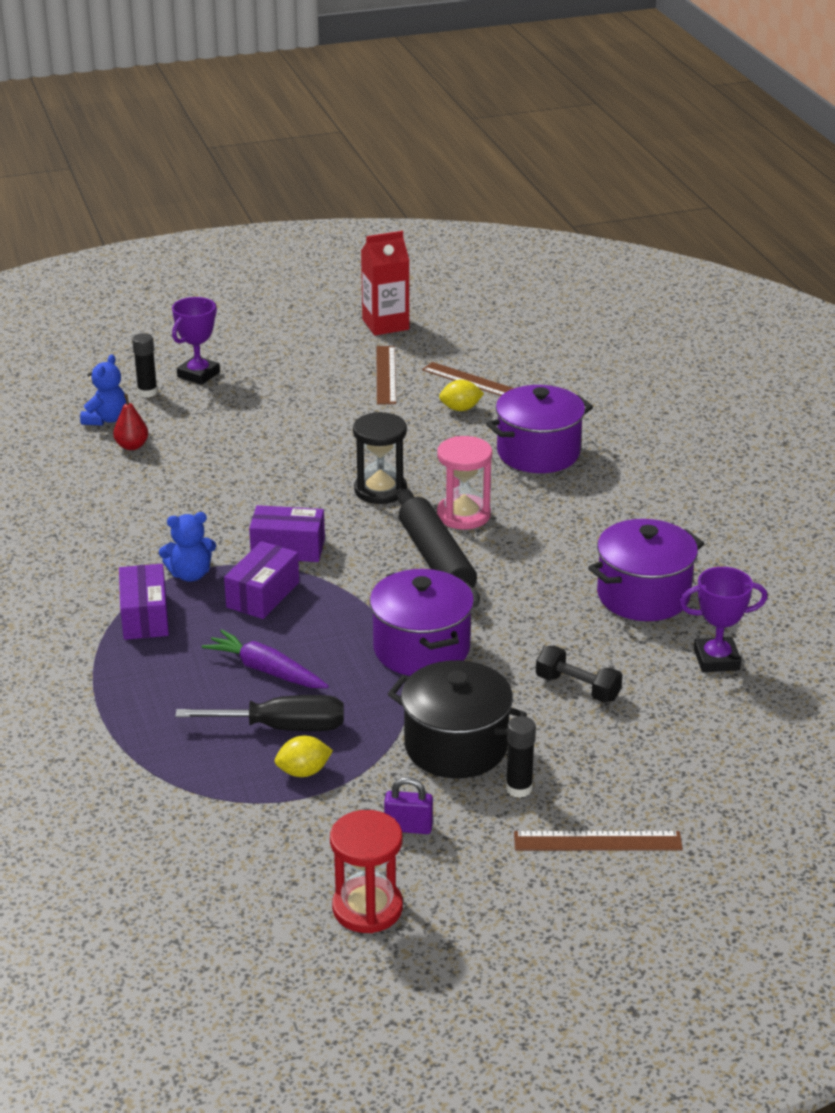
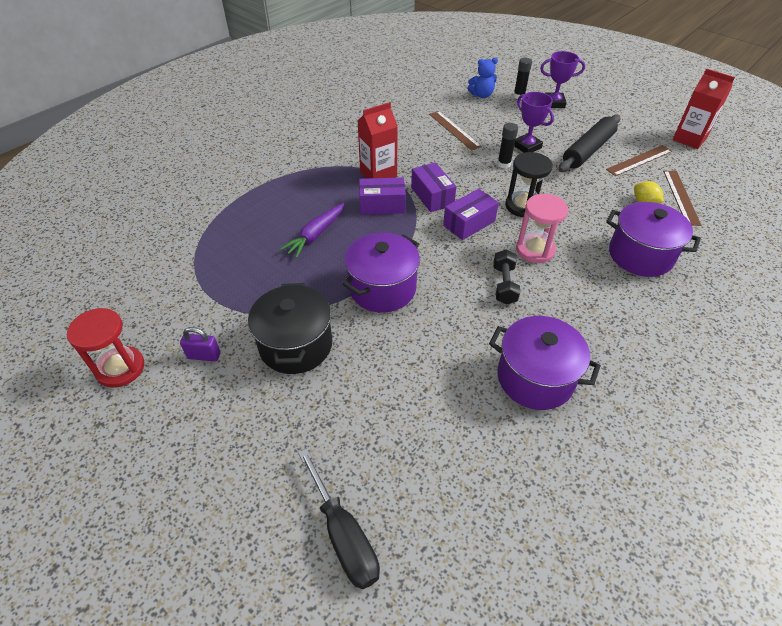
camera: 60 degrees right, 15 degrees up
red pear [113,394,148,450] -> none
purple box [119,564,169,640] -> purple box moved to [443,189,499,240]
blue teddy bear [159,512,216,582] -> red carton [357,102,398,178]
black screwdriver [175,695,344,731] -> black screwdriver moved to [298,448,380,589]
purple carrot [202,629,329,688] -> purple carrot turned 150 degrees counterclockwise [280,203,345,258]
yellow lemon [275,736,333,777] -> none
purple padlock [384,777,433,834] -> purple padlock turned 60 degrees counterclockwise [180,327,221,362]
black rolling pin [397,488,480,608] -> black rolling pin moved to [558,114,620,172]
black glue stick [506,716,536,798] -> black glue stick moved to [497,123,518,168]
brown ruler [514,831,683,851] -> brown ruler moved to [429,111,482,150]
black dumbbell [536,646,622,703] -> black dumbbell moved to [493,249,521,305]
purple trophy [679,567,768,672] -> purple trophy moved to [514,92,554,153]

